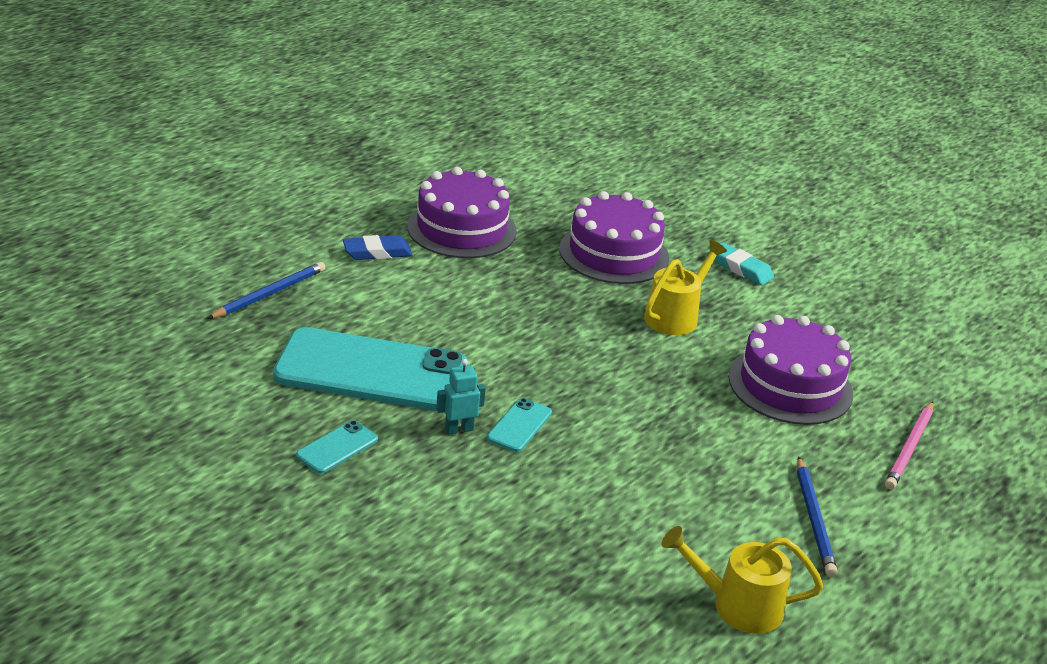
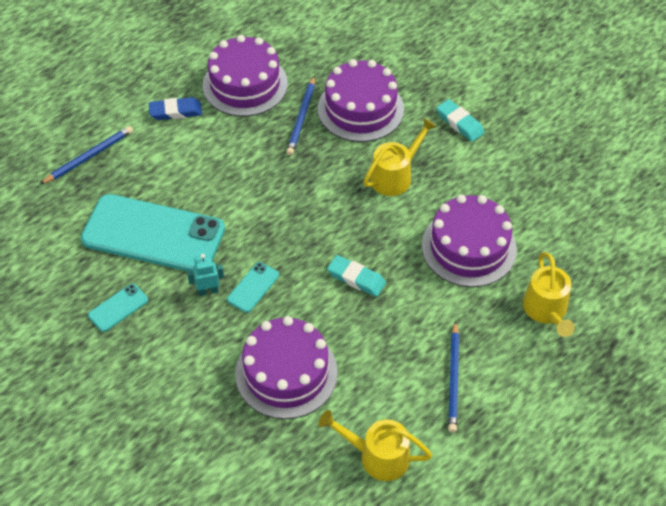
camera: 10 degrees right, 20 degrees up
pink pencil [885,401,934,490] -> yellow watering can [523,252,575,337]
none -> purple cake [235,316,338,419]
none -> blue pencil [286,76,315,155]
none -> turquoise eraser [327,255,386,297]

